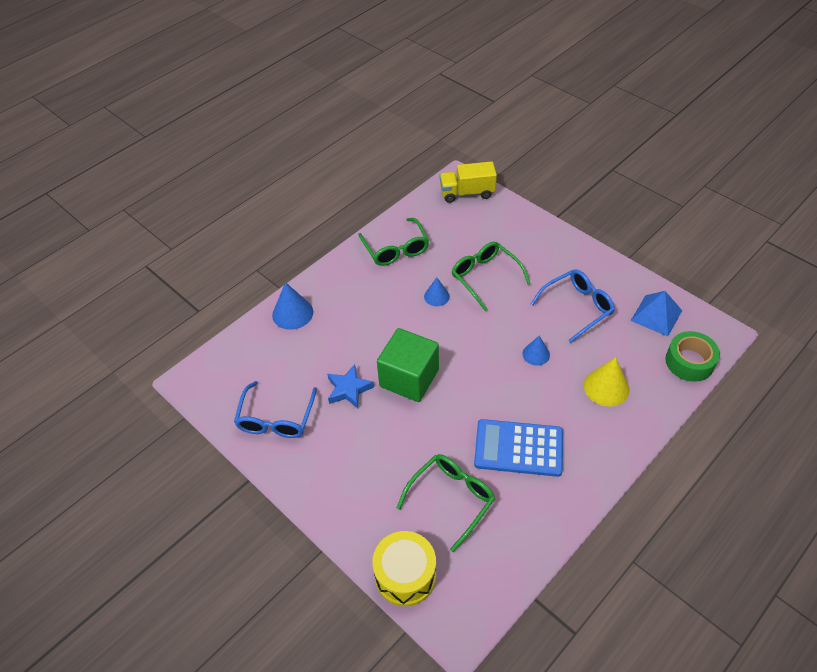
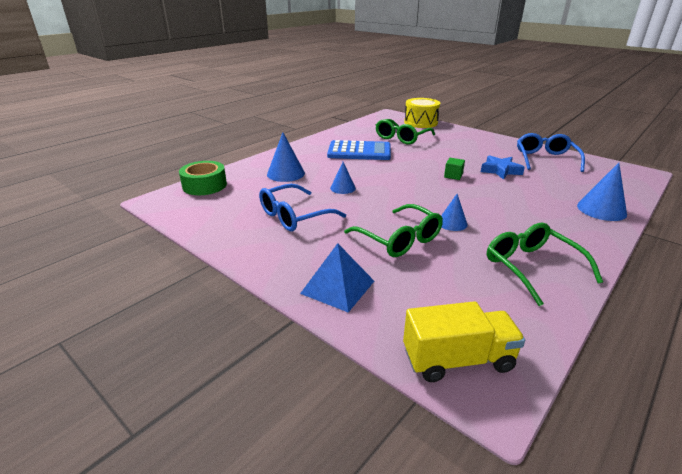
camera: 175 degrees right, 20 degrees down
green cube [377,328,439,402] -> green cube [444,158,465,180], size x0.40
yellow cone [584,357,630,406] -> blue cone [267,132,305,182]
blue pyramid [631,291,682,337] -> blue pyramid moved to [300,243,374,313]

